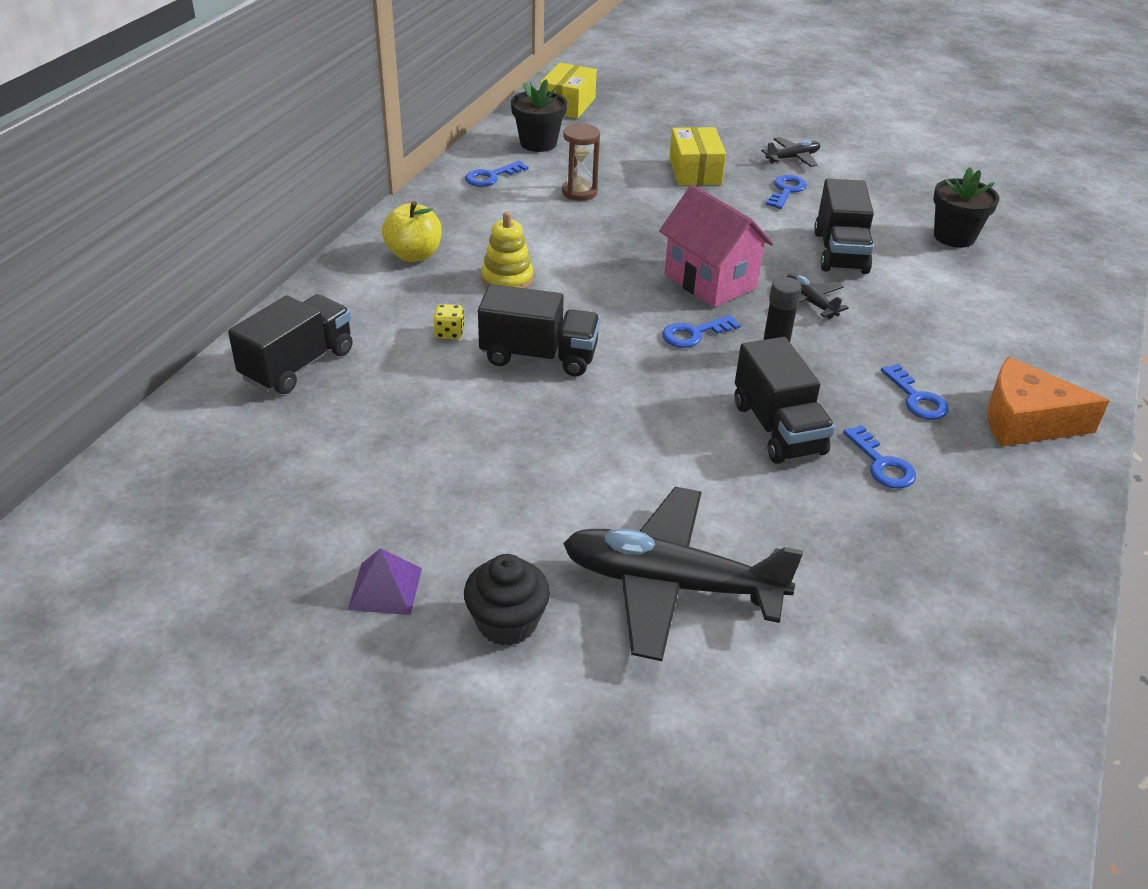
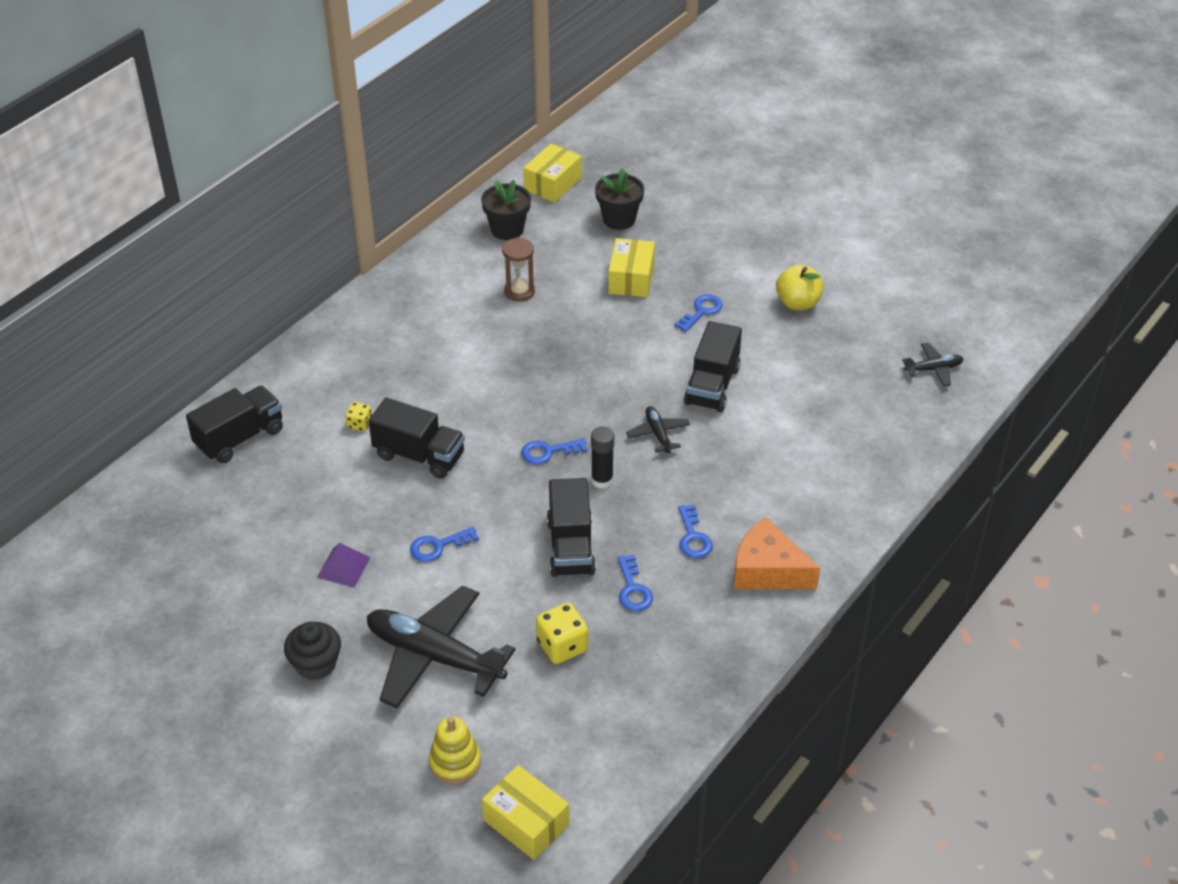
camera: 15 degrees right, 5 degrees up
purple pyramid [348,548,422,615] -> purple pyramid moved to [317,543,371,588]
yellow apple [382,201,442,262] -> yellow apple moved to [776,264,823,310]
blue key [465,161,529,187] -> blue key moved to [410,527,479,562]
yellow stacking toy [482,211,533,289] -> yellow stacking toy moved to [429,717,481,784]
pink house [659,185,774,307] -> none
black plane [761,137,820,167] -> black plane moved to [902,343,963,387]
black flower pot [933,167,999,248] -> black flower pot moved to [595,169,645,230]
none -> yellow box [482,765,569,860]
none -> yellow dice [536,603,588,664]

